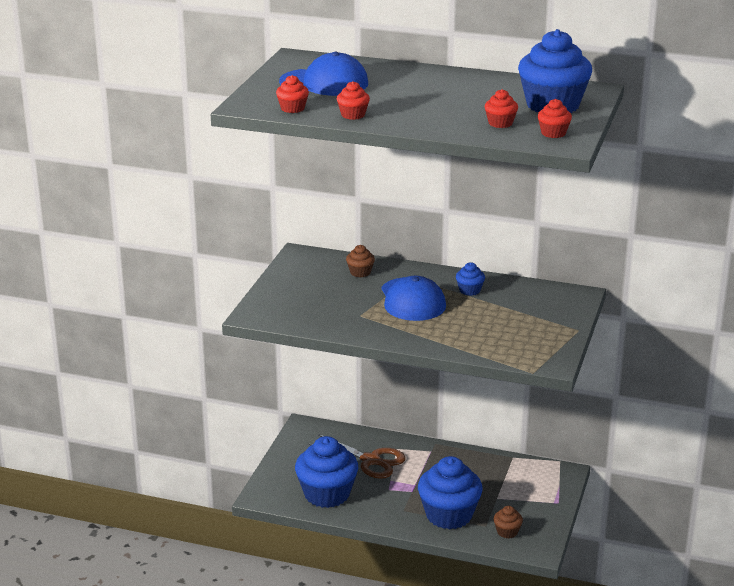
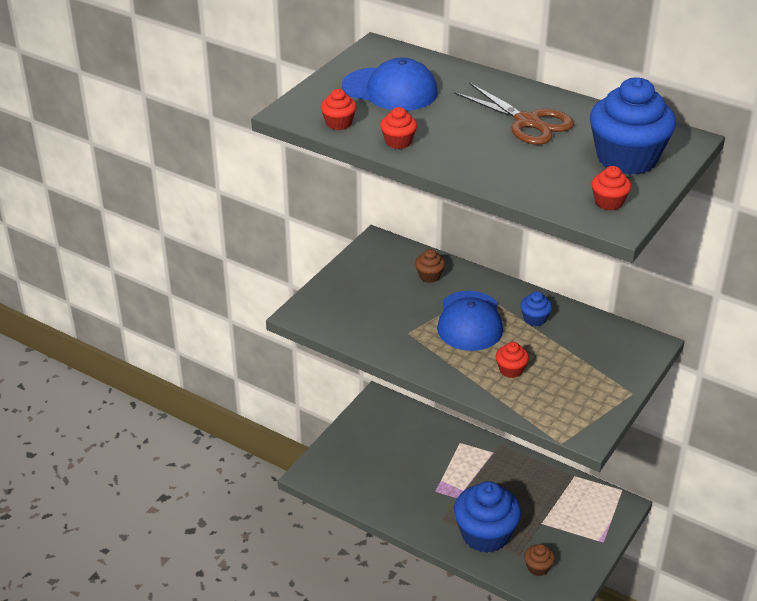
camera: 15 degrees right, 10 degrees up
blue cupcake [295,436,358,508] -> none
brown scissors [308,434,406,479] -> brown scissors moved to [454,82,574,145]
red cupcake [485,89,518,128] -> red cupcake moved to [496,342,529,378]

